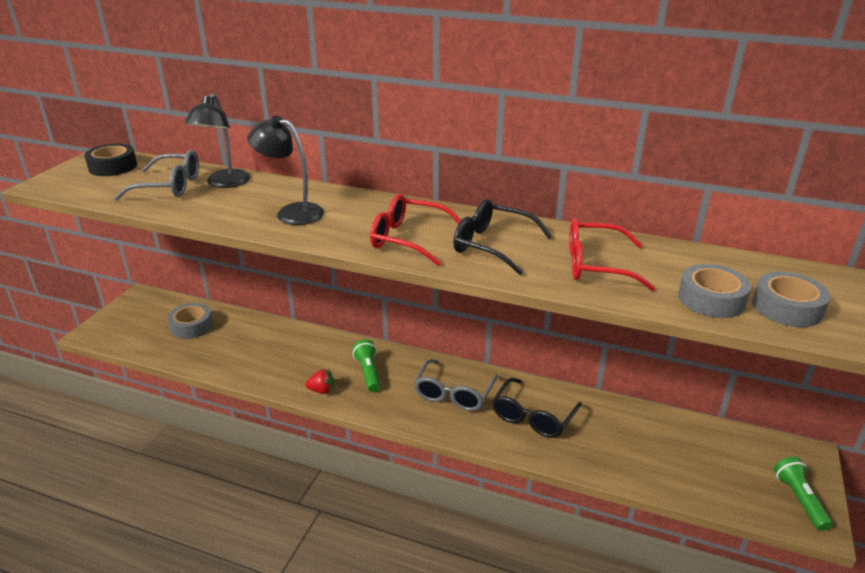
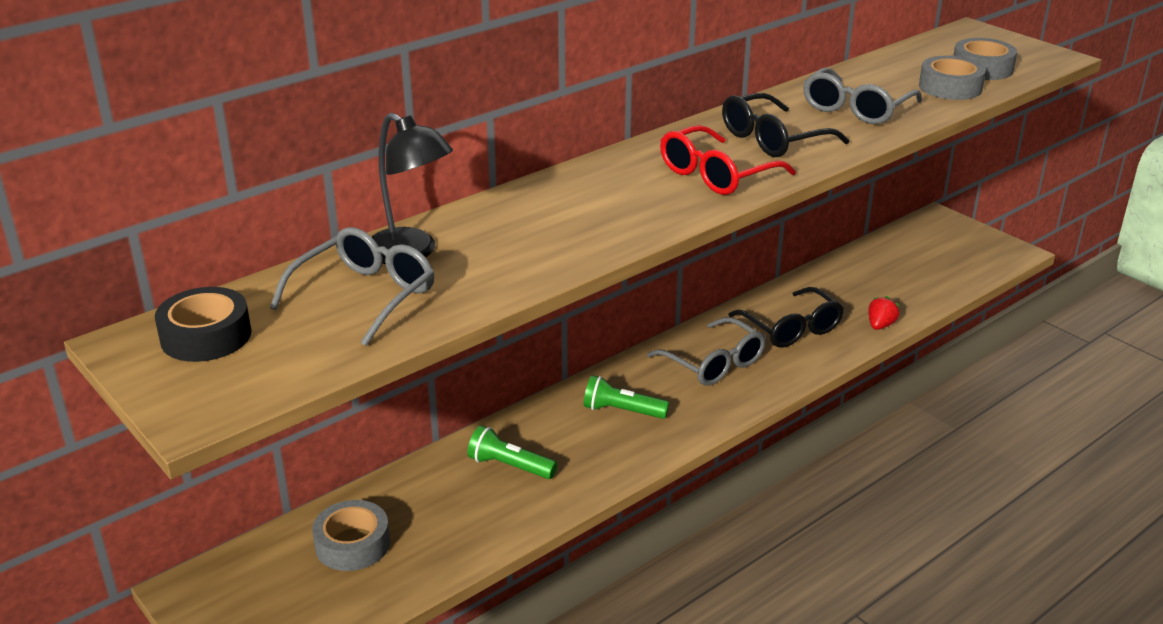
camera: 60 degrees left, 0 degrees up
black lamp [247,116,324,225] -> none
red strawberry [305,369,334,394] -> red strawberry moved to [868,296,900,330]
red glasses [569,218,655,291] -> grey glasses [803,67,922,124]
green flashlight [774,457,833,531] -> green flashlight moved to [467,425,557,479]

